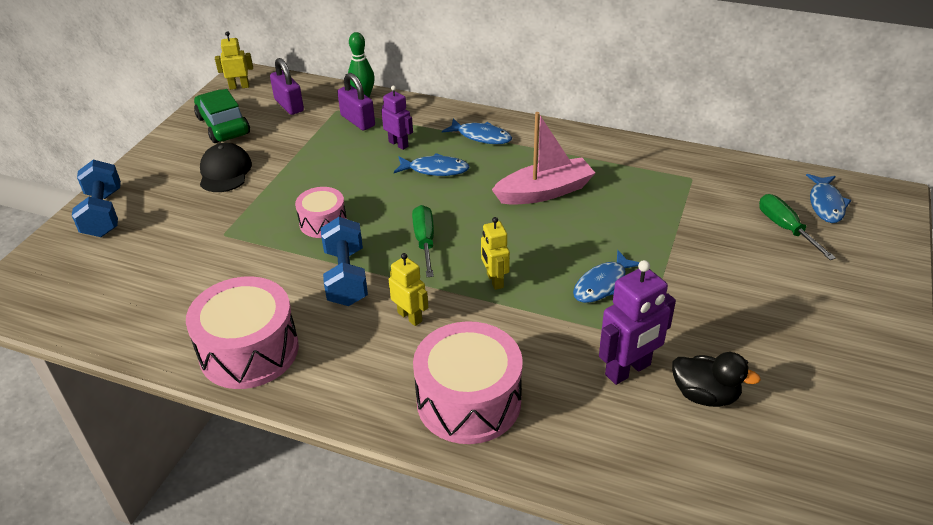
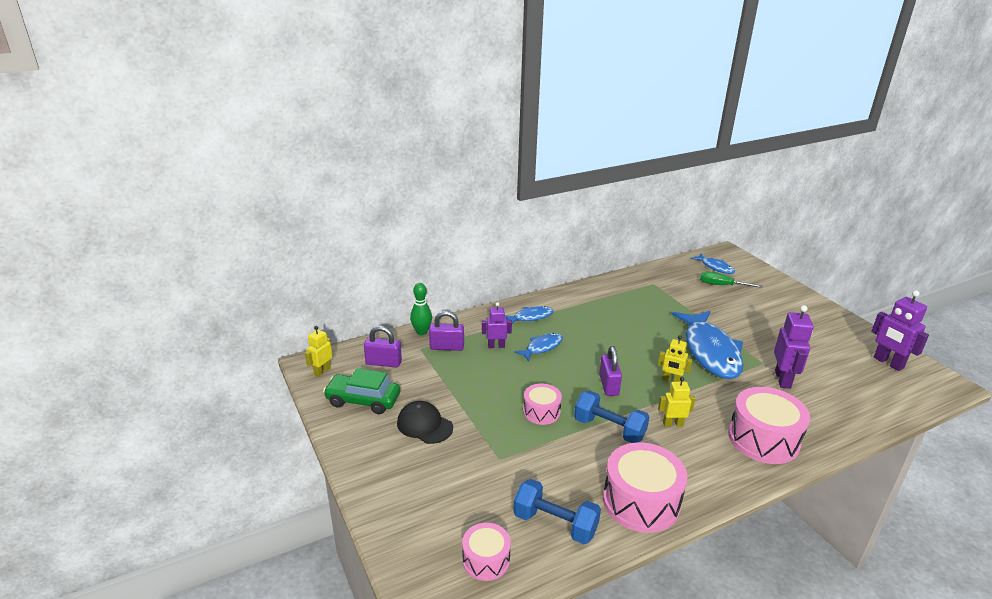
camera: 50 degrees left, 10 degrees down
blue dumbbell [72,160,121,237] -> blue dumbbell moved to [513,479,601,544]
green screwdriver [412,205,434,277] -> purple padlock [599,346,622,396]
pink boat [492,112,595,205] -> none
blue fish [573,250,639,303] -> blue fish [672,311,743,379], size x2.08
black duck [672,352,761,407] -> none
none -> pink drum [462,523,511,581]
none -> purple robot [871,290,929,371]

